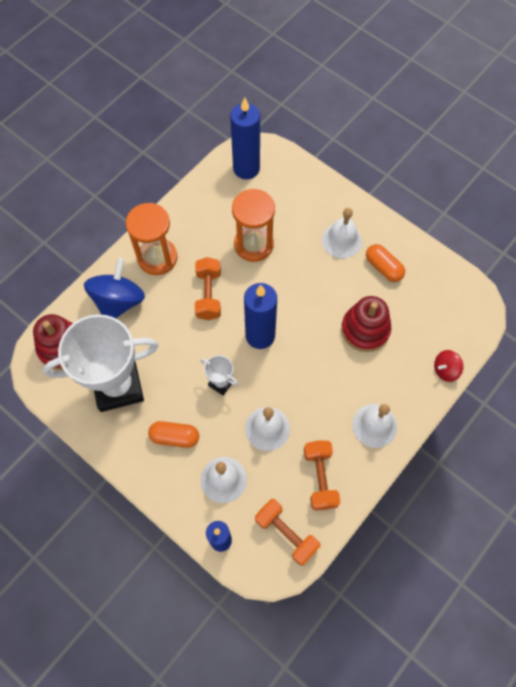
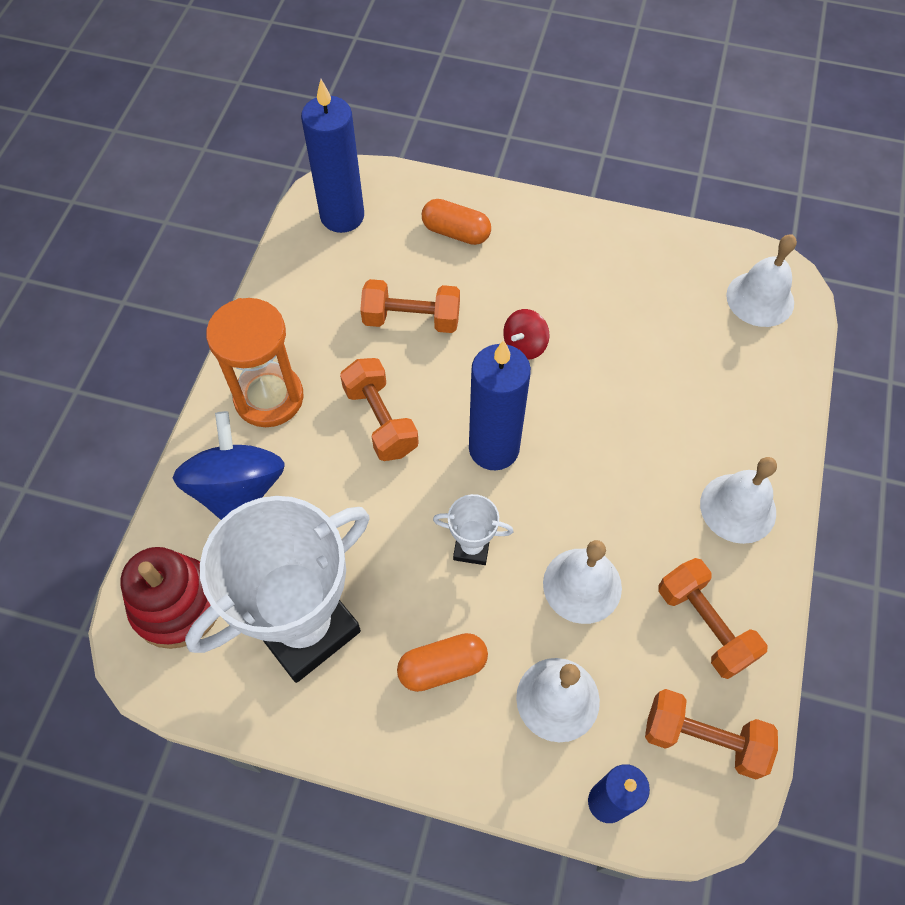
camera: 25 degrees left, 5 degrees down
orange hourglass [232,189,275,262] -> orange dumbbell [360,279,460,333]
white bell [322,208,362,259] -> white bell moved to [726,234,797,327]
red stacking toy [341,296,391,352] -> none
orange capsule [366,244,405,282] -> orange capsule moved to [422,199,491,245]
red spinning top [434,350,463,382] -> red spinning top moved to [503,309,549,360]

